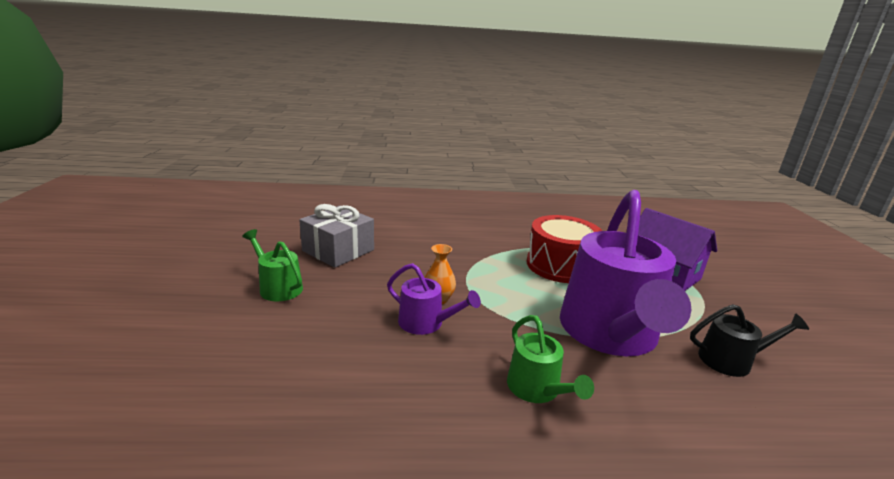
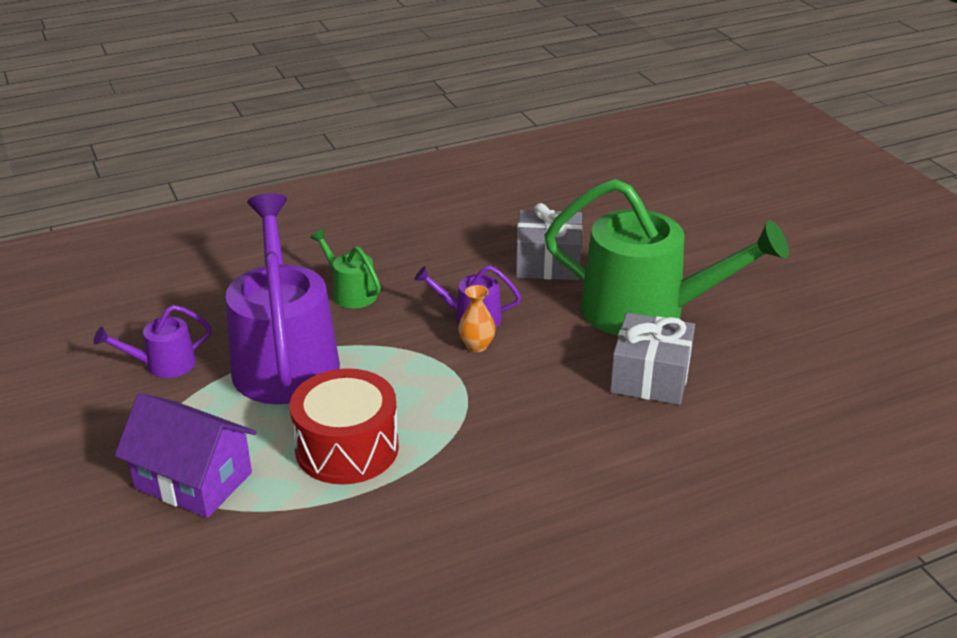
camera: 160 degrees right, 10 degrees up
green watering can [242,229,303,301] -> green watering can [544,179,789,336], size x2.23
black watering can [690,304,809,377] -> purple watering can [94,305,211,378]
none -> grey gift [516,203,583,280]

